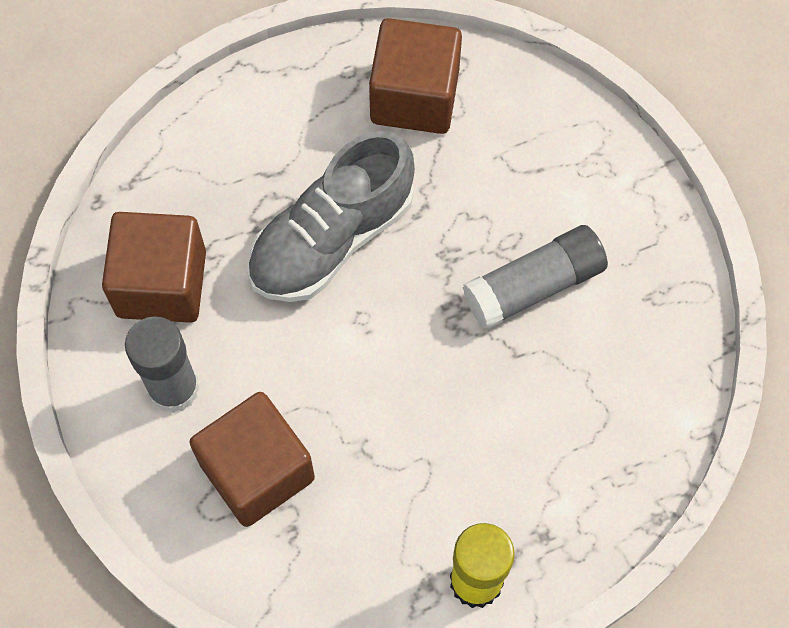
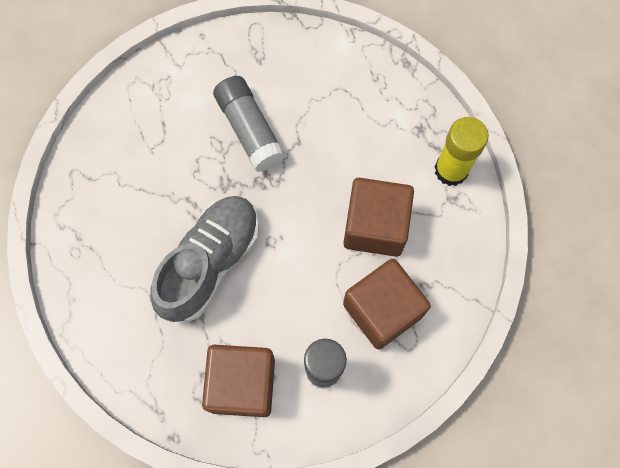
camera: 90 degrees left, 5 degrees up
grey shoe [247,130,415,302] -> grey shoe turned 105 degrees counterclockwise [150,196,259,322]
brown cube [369,18,462,134] -> brown cube moved to [343,178,414,257]

